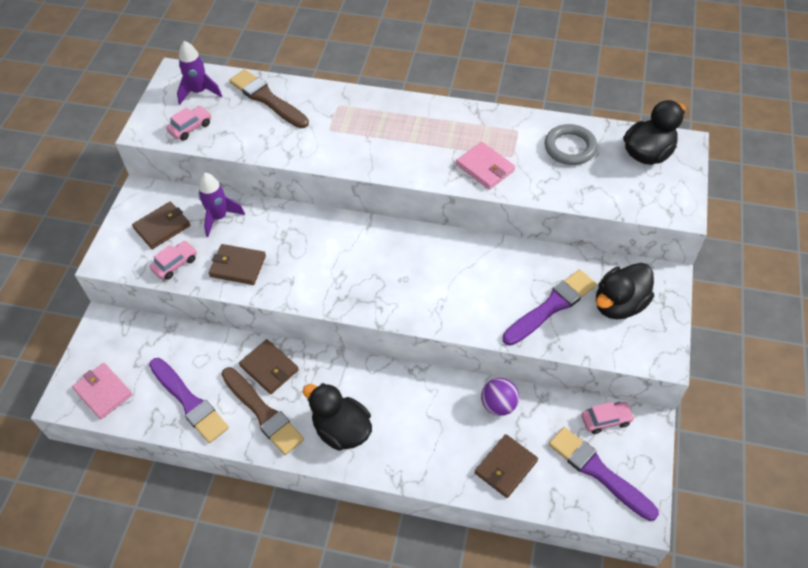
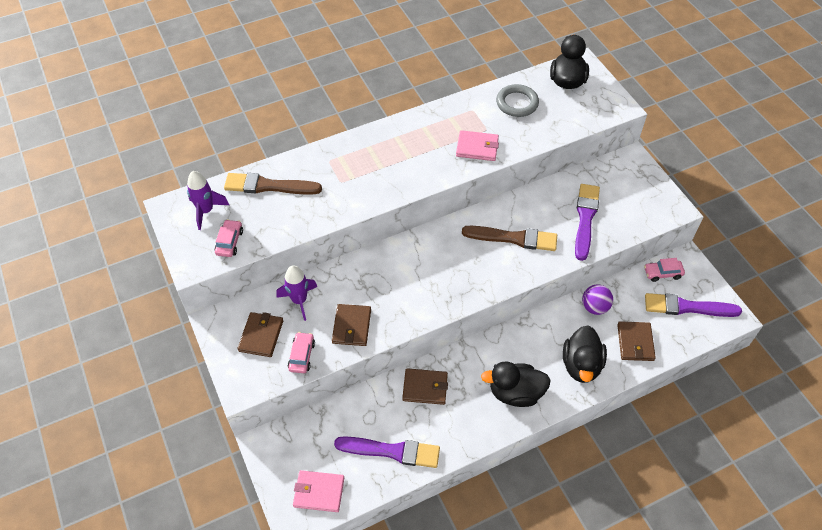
camera: 40 degrees left, 0 degrees up
brown wallet [209,244,266,285] -> brown wallet turned 60 degrees counterclockwise [332,304,371,346]
brown brush [221,367,304,455] -> brown brush moved to [462,226,557,251]
pink car [581,402,635,434] -> pink car turned 135 degrees counterclockwise [644,258,685,282]
black duck [596,263,654,319] -> black duck moved to [563,326,607,383]

